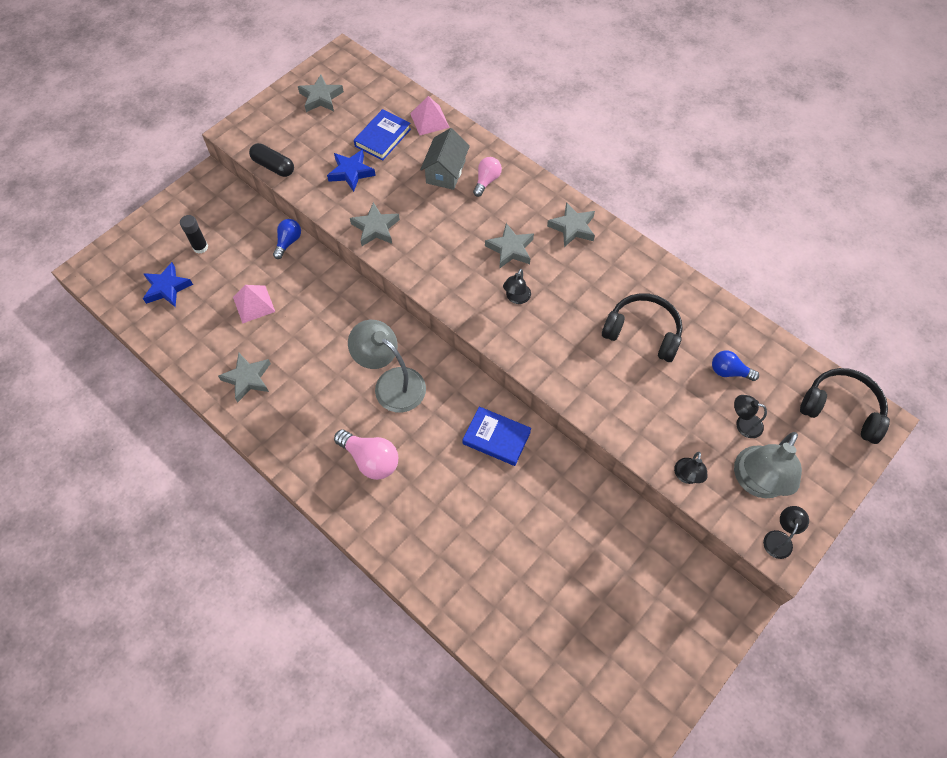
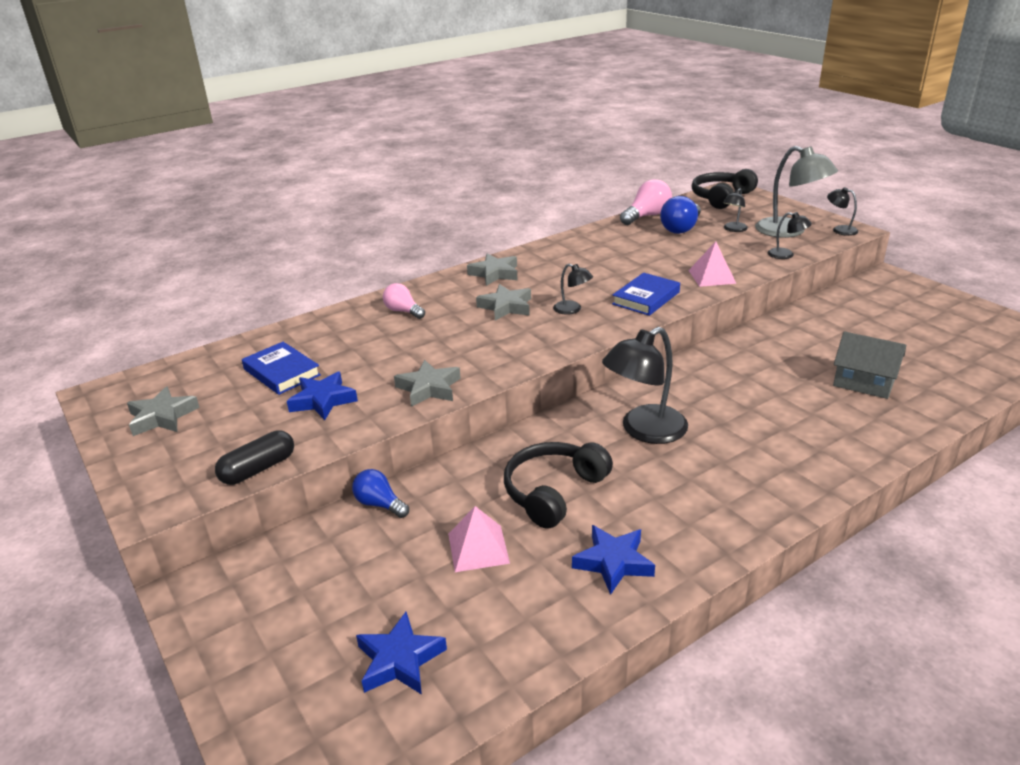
camera: 75 degrees left, 30 degrees down
black glue stick [180,215,208,254] -> none
grey star [218,353,271,402] -> blue star [572,525,655,595]
pink light bulb [334,430,398,480] -> pink light bulb moved to [620,179,672,225]
grey lamp [348,320,426,412] -> black lamp [602,327,688,444]
pink pyramid [410,96,450,135] -> pink pyramid moved to [688,241,736,287]
grey house [420,128,470,190] -> grey house moved to [833,331,906,399]
blue book [462,406,531,466] -> blue book moved to [612,273,680,316]
black headphones [602,293,683,362] -> black headphones moved to [504,442,613,529]
blue light bulb [712,350,759,381] -> blue light bulb [660,196,701,234], size x1.54

